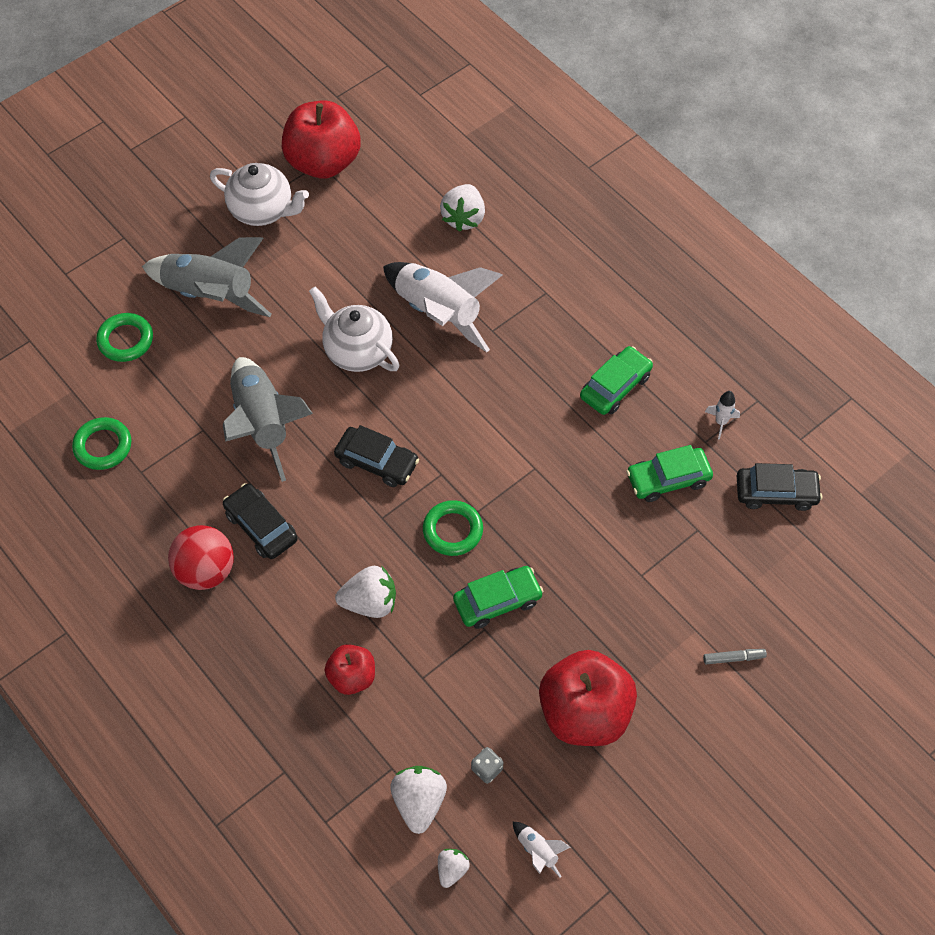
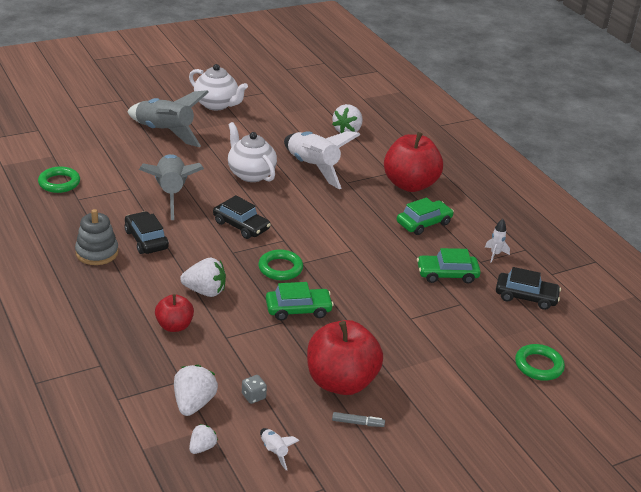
camera: 10 degrees right, 25 degrees down
green ring [96,313,153,362] -> green ring moved to [515,344,565,381]
red ball [168,525,234,590] -> grey stacking toy [75,209,119,265]
red apple [282,100,361,179] -> red apple moved to [384,132,443,192]
grey marker [703,649,767,665] -> grey marker moved to [332,412,385,427]

